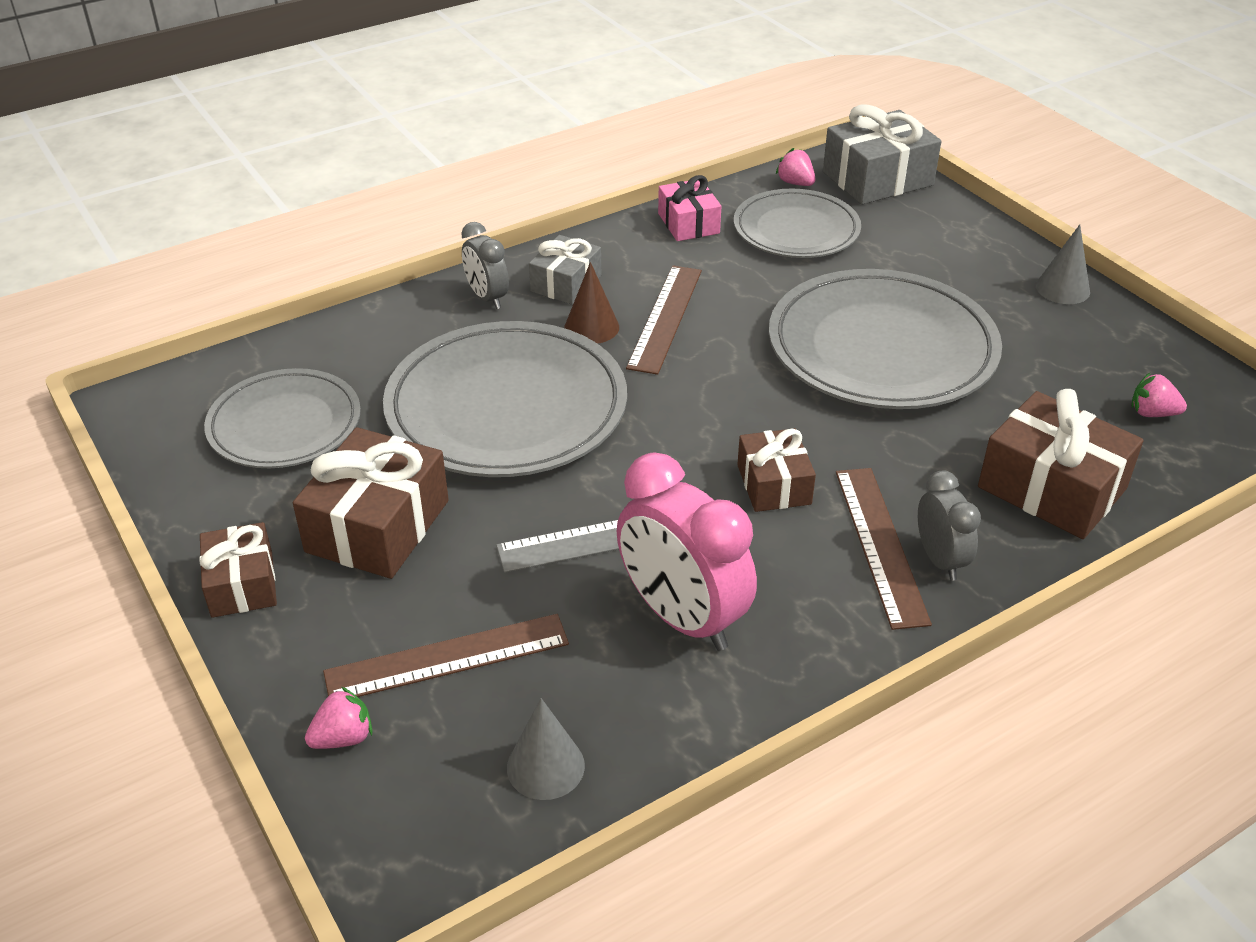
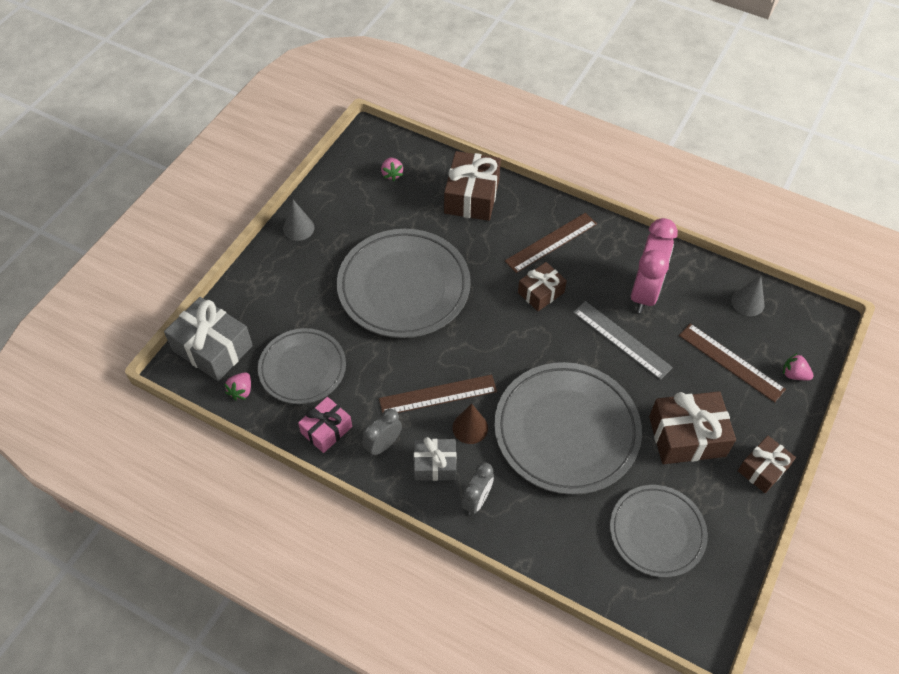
camera: 120 degrees left, 15 degrees up
grey clock [918,471,981,581] -> grey clock moved to [362,409,402,456]

